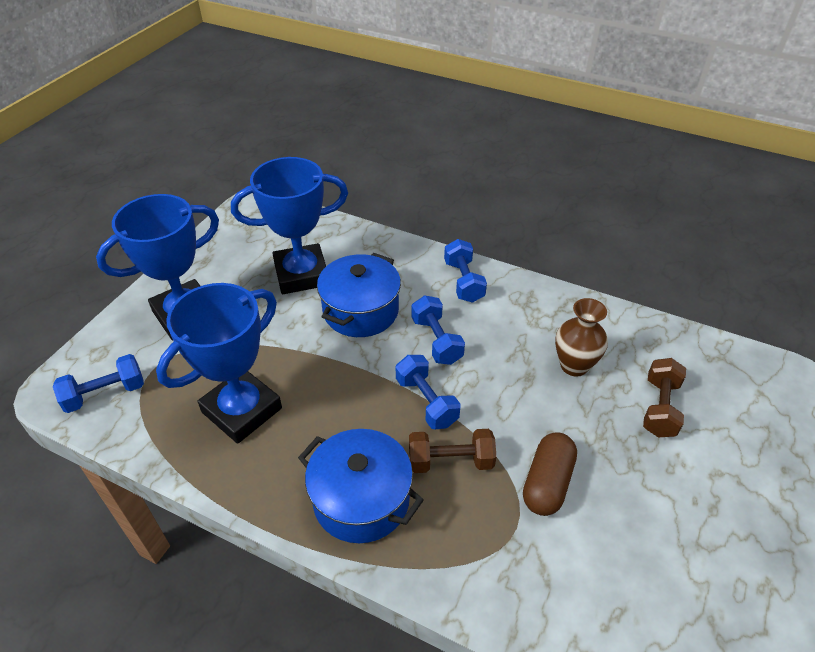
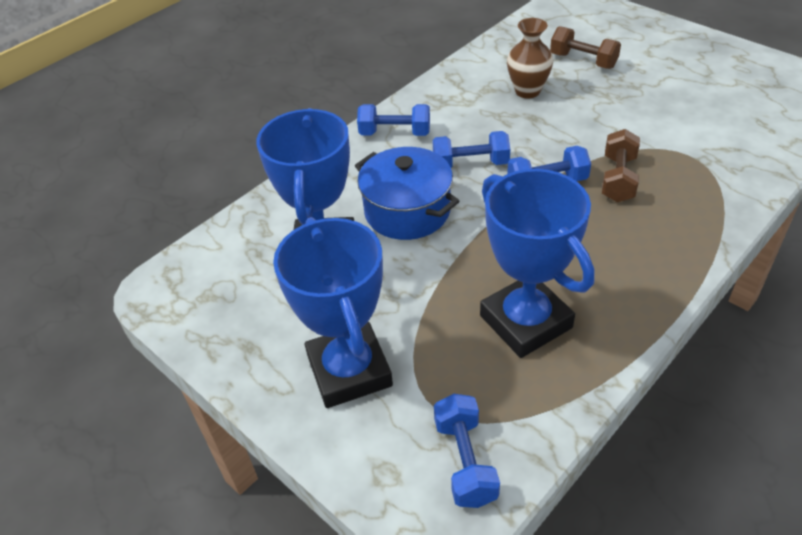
camera: 70 degrees left, 0 degrees up
blue pot [298,429,424,543] -> none
brown capsule [523,432,577,516] -> none

